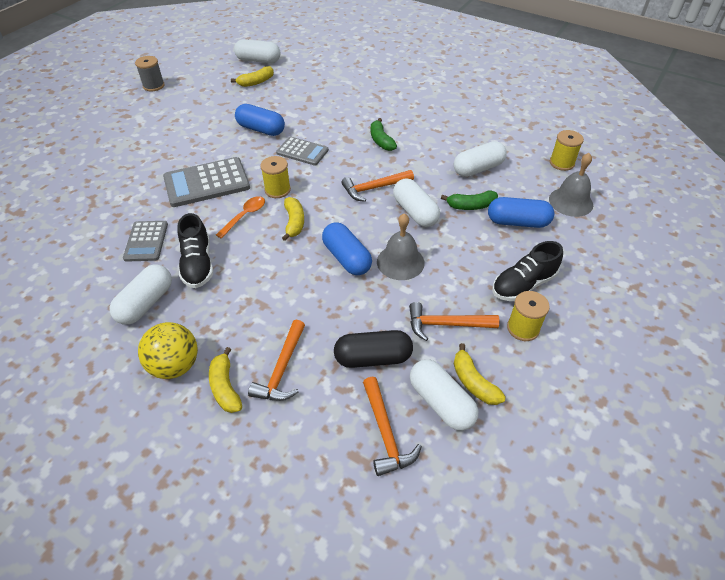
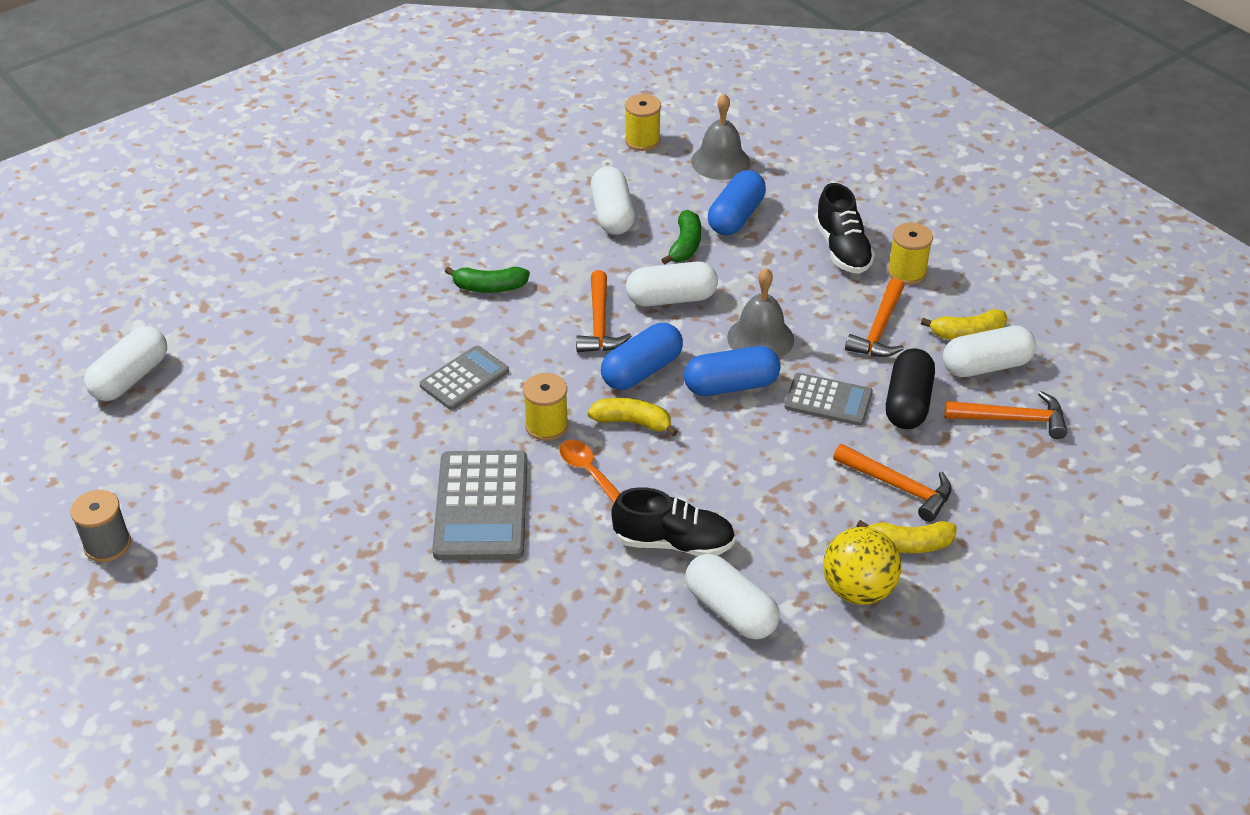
camera: 70 degrees left, 5 degrees down
grey calculator [123,221,168,262] -> grey calculator moved to [785,373,873,426]
yellow banana [231,66,274,87] -> none
blue capsule [235,104,285,136] -> blue capsule moved to [601,323,683,390]

